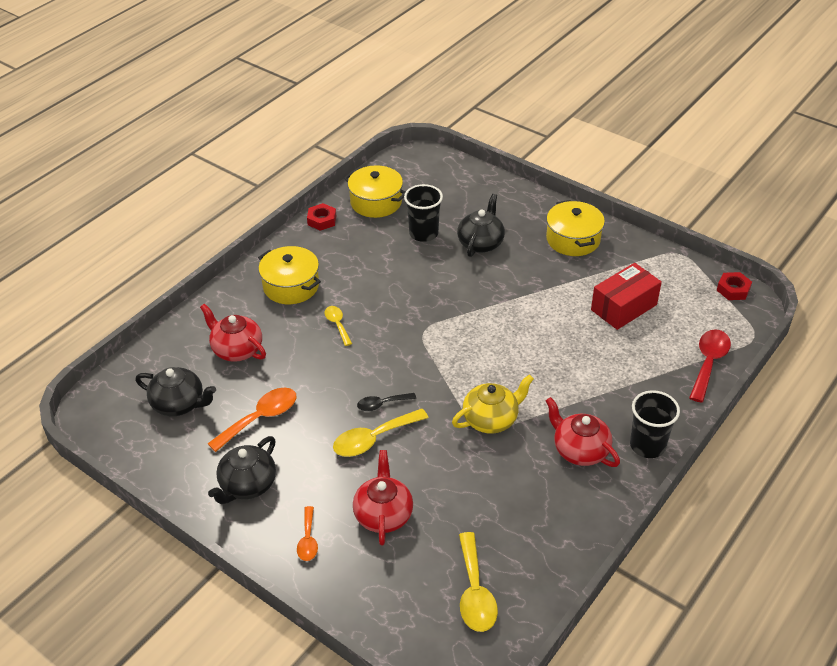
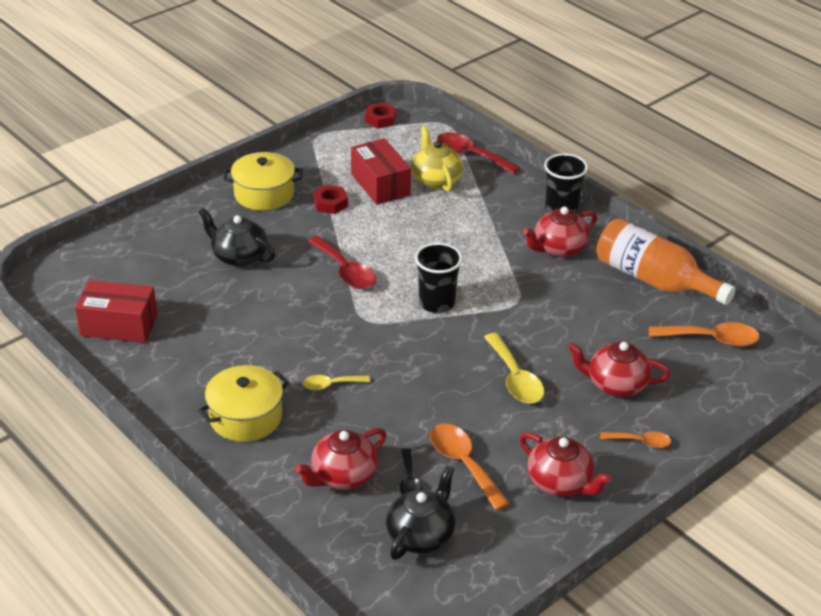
camera: 80 degrees left, 5 degrees down
black teapot [208,436,276,504] -> red teapot [520,432,612,496]
red nut [307,203,336,231] -> red nut moved to [313,185,348,214]
yellow pot [344,165,406,218] -> red box [75,280,158,343]
black spoon [357,393,416,411] -> black spoon moved to [399,448,422,495]
black cup [404,184,443,242] -> black cup moved to [415,243,463,313]
yellow teapot [452,374,534,434] -> yellow teapot moved to [411,126,463,192]
yellow spoon [459,532,498,632] -> orange spoon [649,322,760,346]
none -> red spoon [307,236,376,289]
none -> orange bottle [597,218,736,305]

